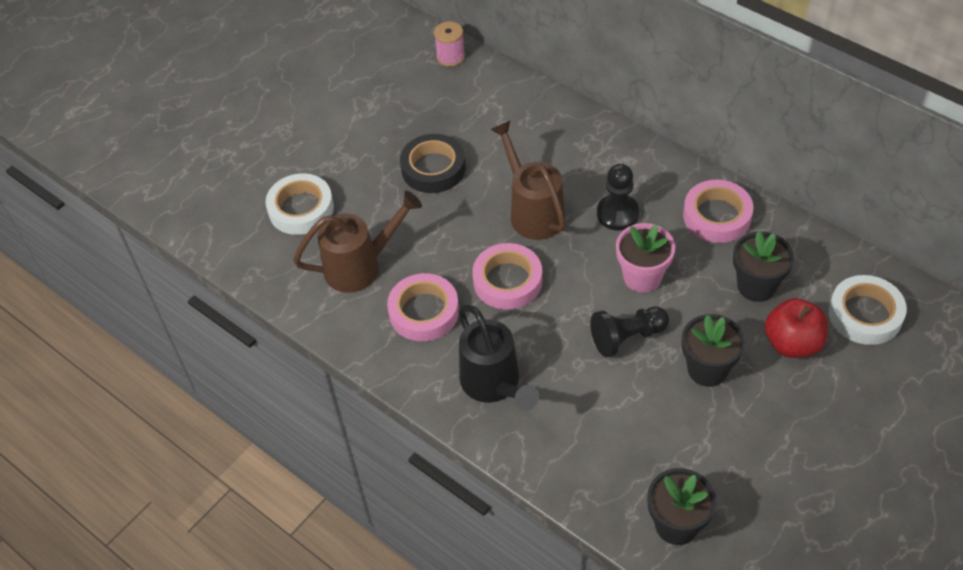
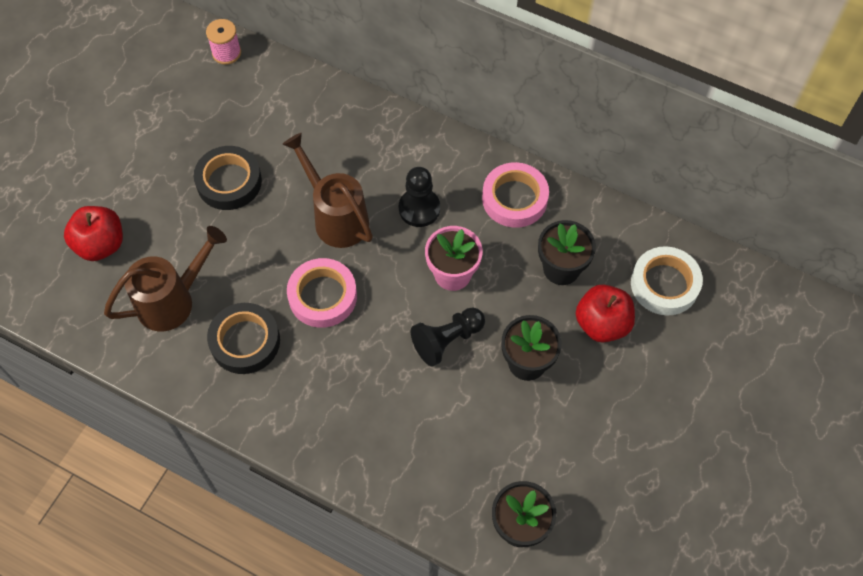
camera: 15 degrees left, 10 degrees up
white tape [265,173,334,235] -> red apple [64,206,123,261]
pink tape [387,273,459,341] -> black tape [207,303,280,374]
black watering can [458,304,539,411] -> none

